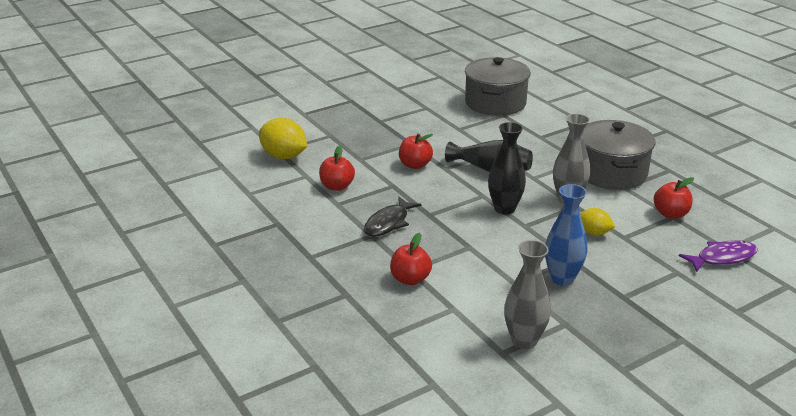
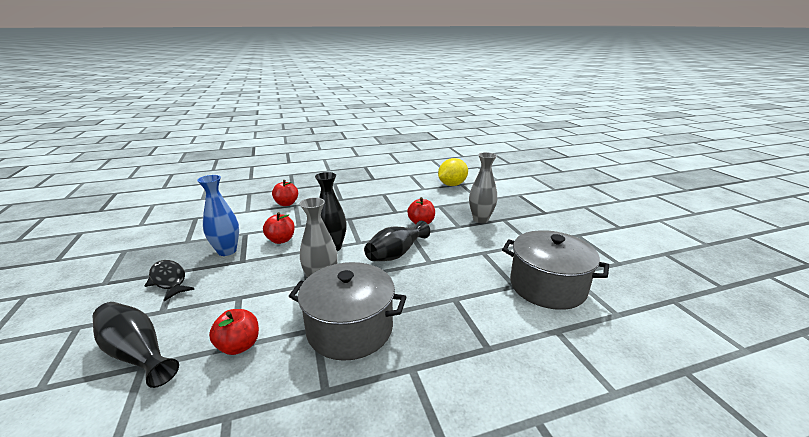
camera: 105 degrees right, 5 degrees down
red apple [319,146,355,191] -> red apple moved to [263,212,295,244]
black fish [364,197,421,237] -> black fish moved to [145,260,194,301]
grey vase [504,240,551,349] -> grey vase moved to [469,152,497,223]
yellow lemon [580,208,615,236] -> none
purple fish [679,240,758,272] -> black vase [92,302,179,388]

